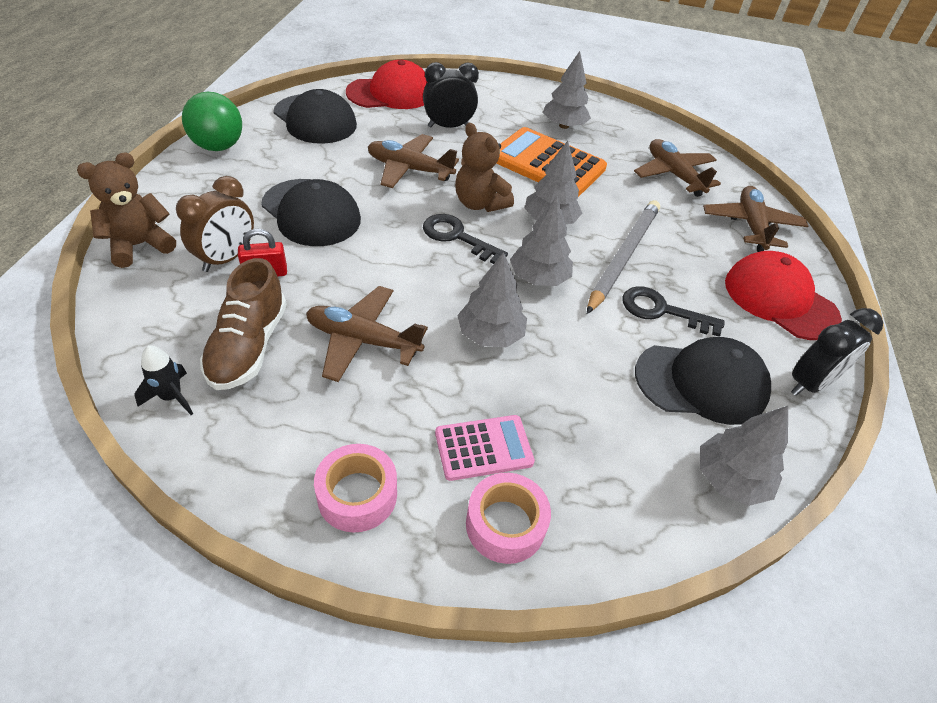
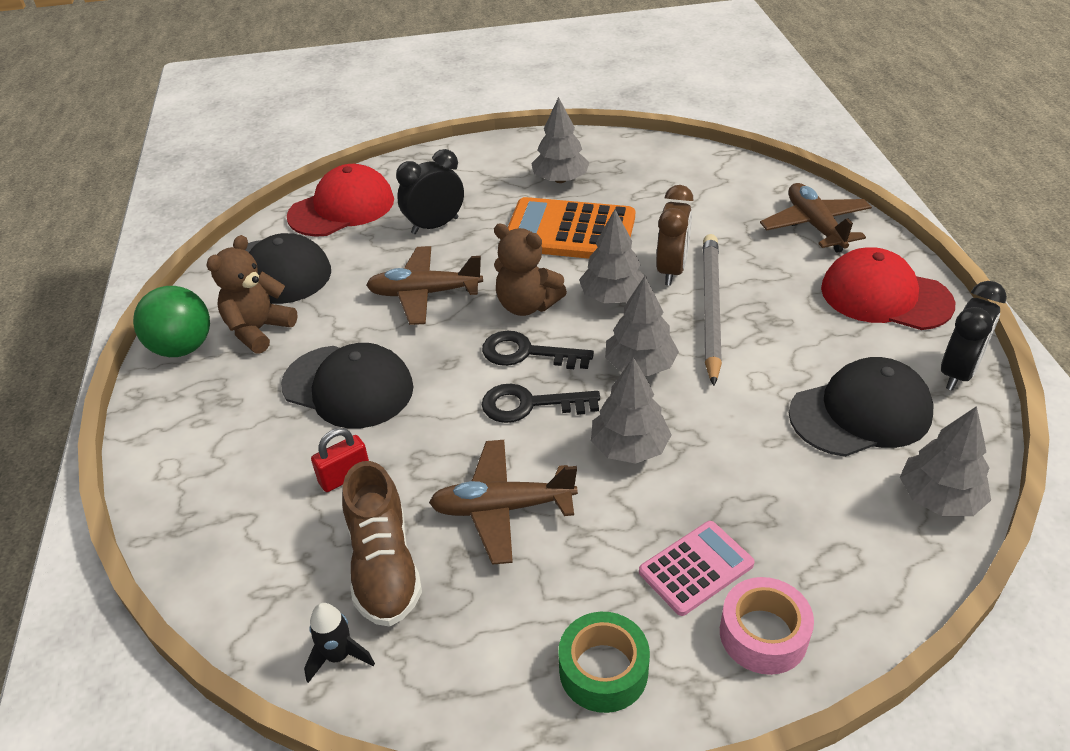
camera: 15 degrees left, 5 degrees down
brown teddy bear [77,153,176,268] -> brown teddy bear moved to [206,235,297,354]
brown clock [176,176,254,272] -> brown clock moved to [656,185,694,286]
pink tape [314,444,397,532] -> green tape [558,612,650,713]
black key [622,286,725,337] -> black key moved to [482,384,600,423]
brown plane [634,139,721,197] -> none

